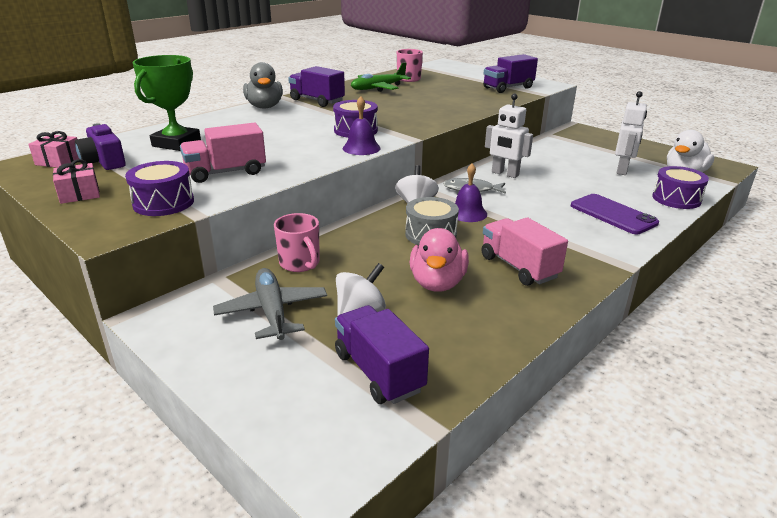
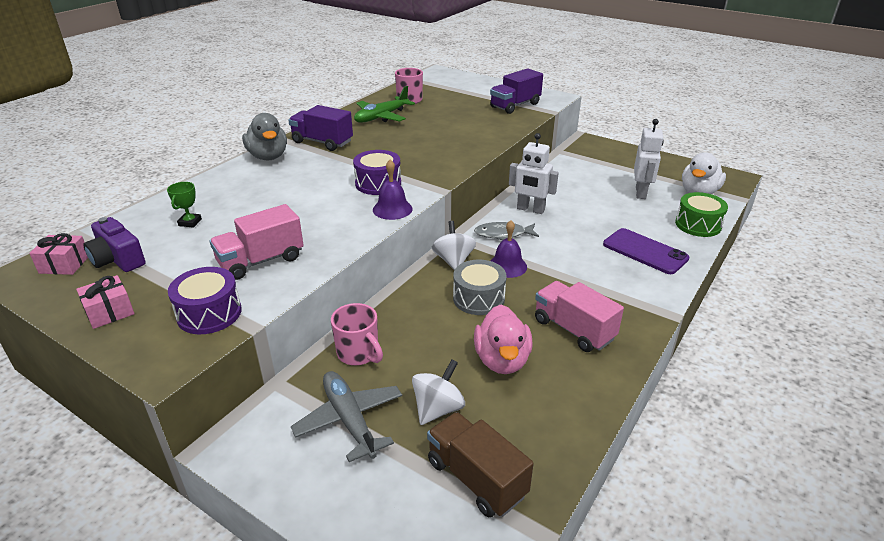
camera: 10 degrees left, 5 degrees up
green trophy [132,55,201,151] -> green trophy [167,182,202,228], size x0.45
purple truck [335,305,429,404] -> brown truck [427,412,534,518]
purple drum [652,166,709,209] -> green drum [675,192,728,237]

